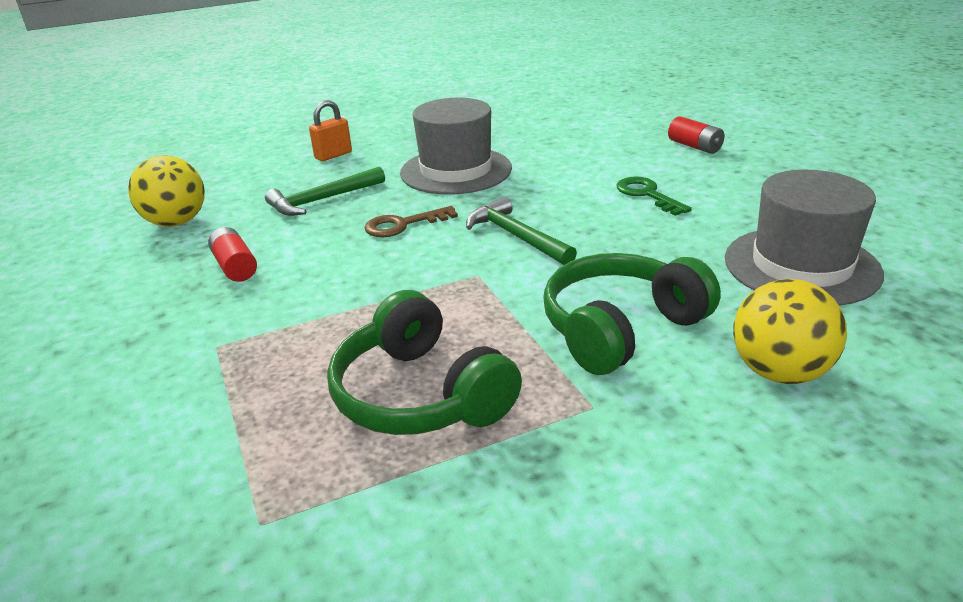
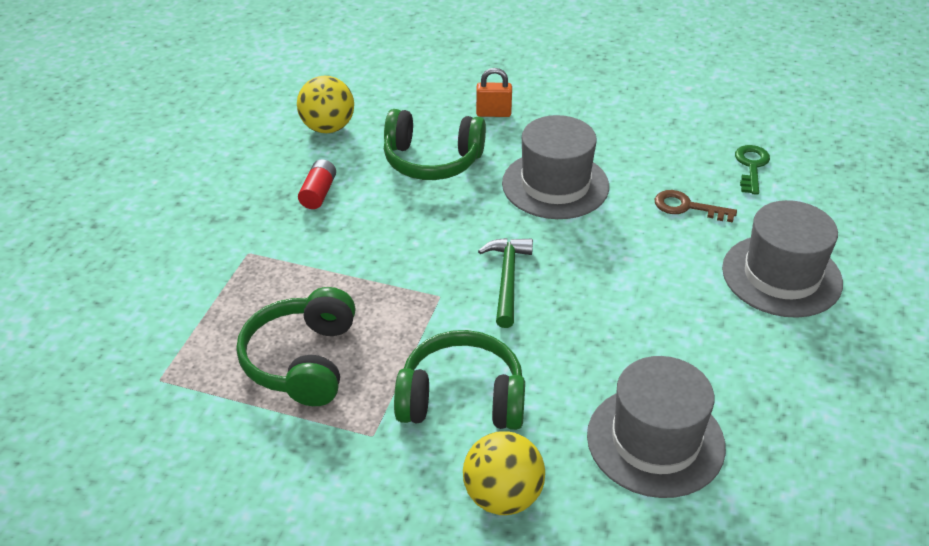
camera: 40 degrees right, 10 degrees up
green hammer [265,167,385,216] -> green headphones [384,109,486,180]
brown key [364,206,458,237] -> brown key moved to [655,190,737,222]
green key [617,176,692,216] -> green key moved to [735,145,770,195]
red battery [668,116,725,154] -> grey hat [722,200,843,318]

